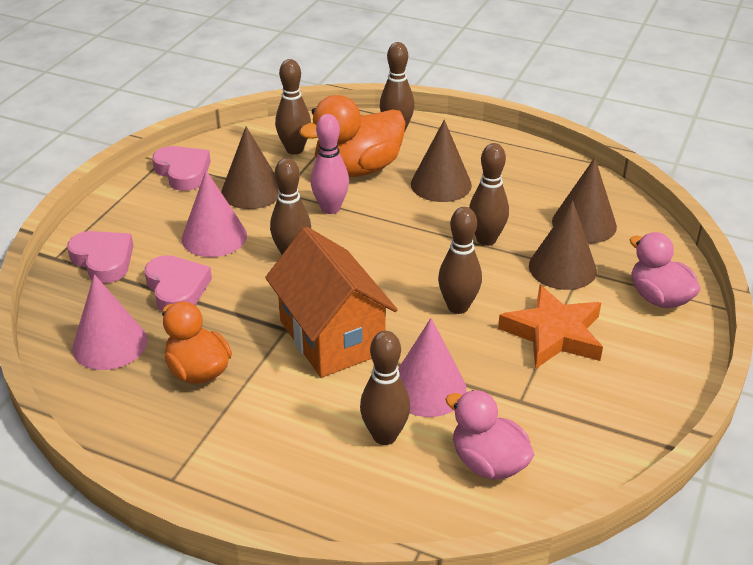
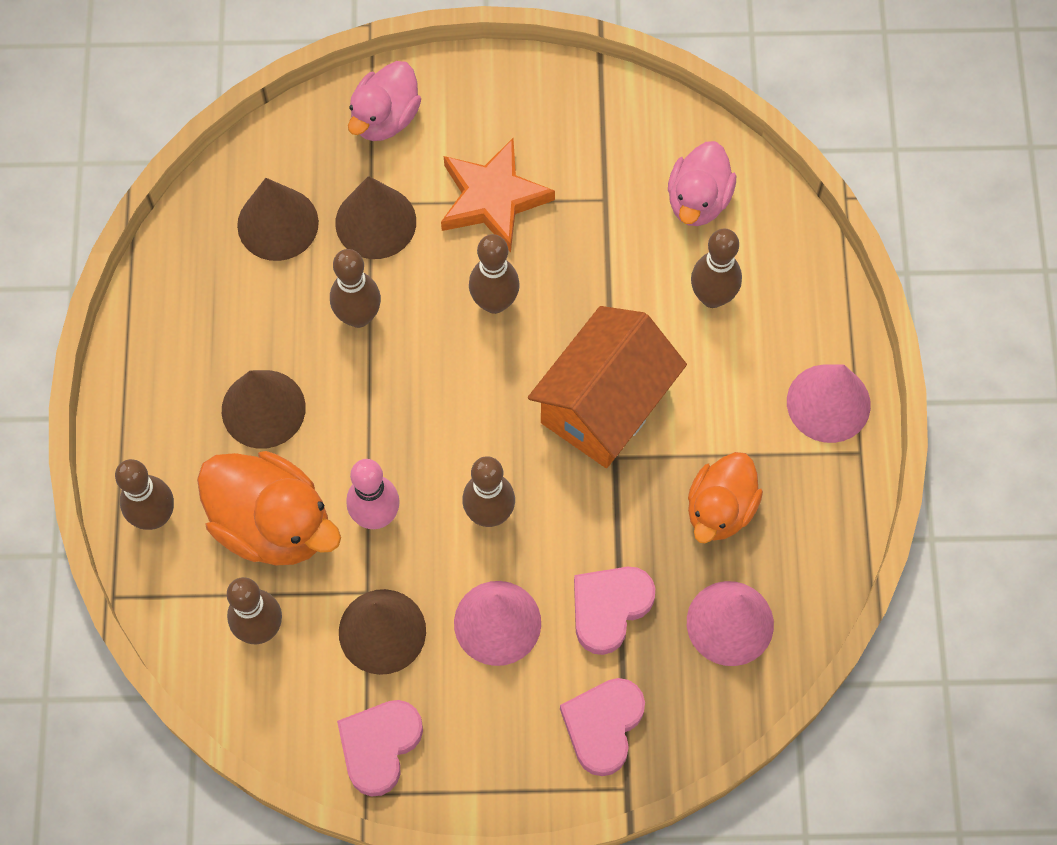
camera: 115 degrees left, 30 degrees up
pink cone [398,318,467,417] -> pink cone moved to [787,364,871,443]

